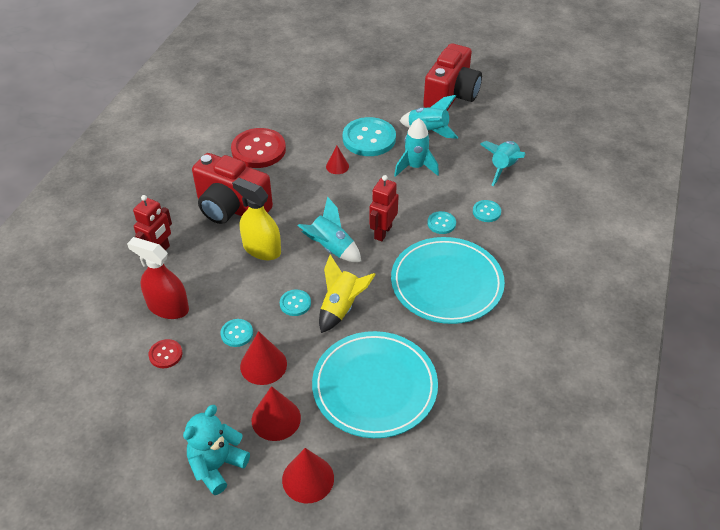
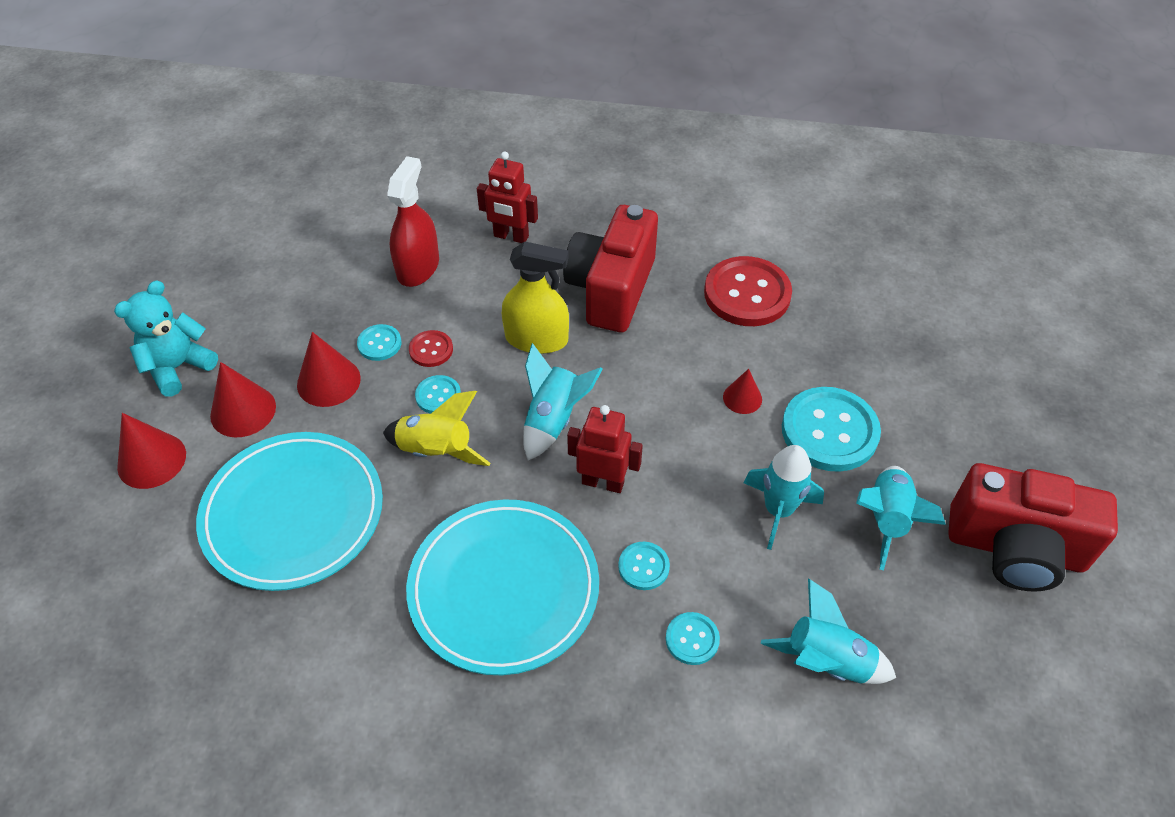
camera: 80 degrees right, 5 degrees up
red button [149,339,182,368] -> red button moved to [409,330,453,367]
turquoise teddy bear [183,405,250,495] -> turquoise teddy bear turned 75 degrees counterclockwise [114,281,218,396]
yellow spray bottle [232,178,281,260] -> yellow spray bottle turned 75 degrees clockwise [502,241,569,354]

